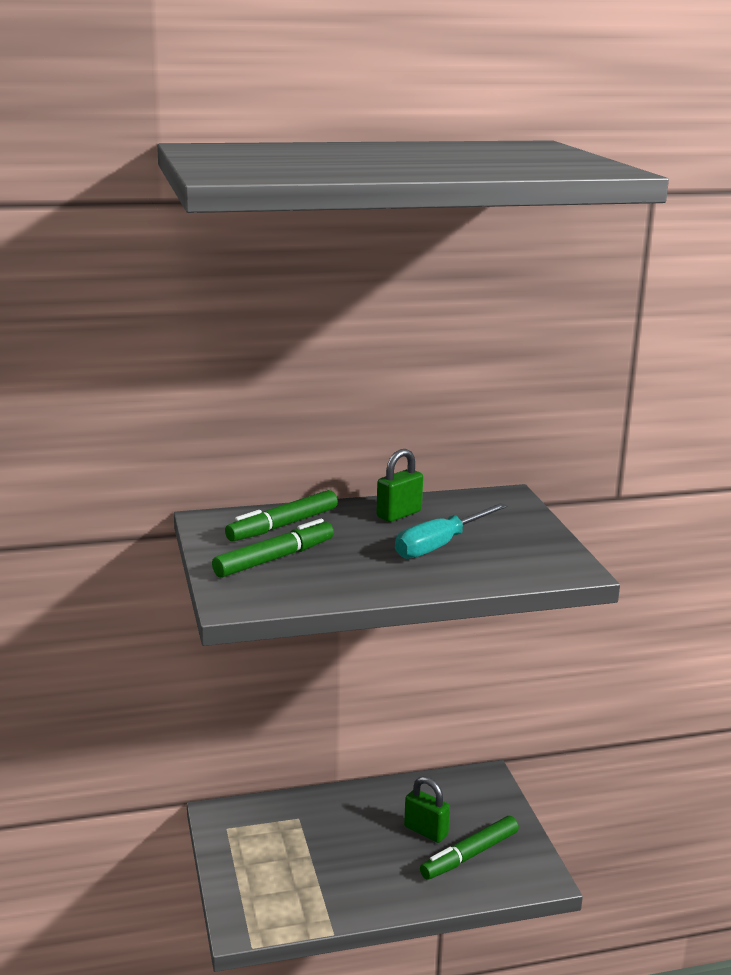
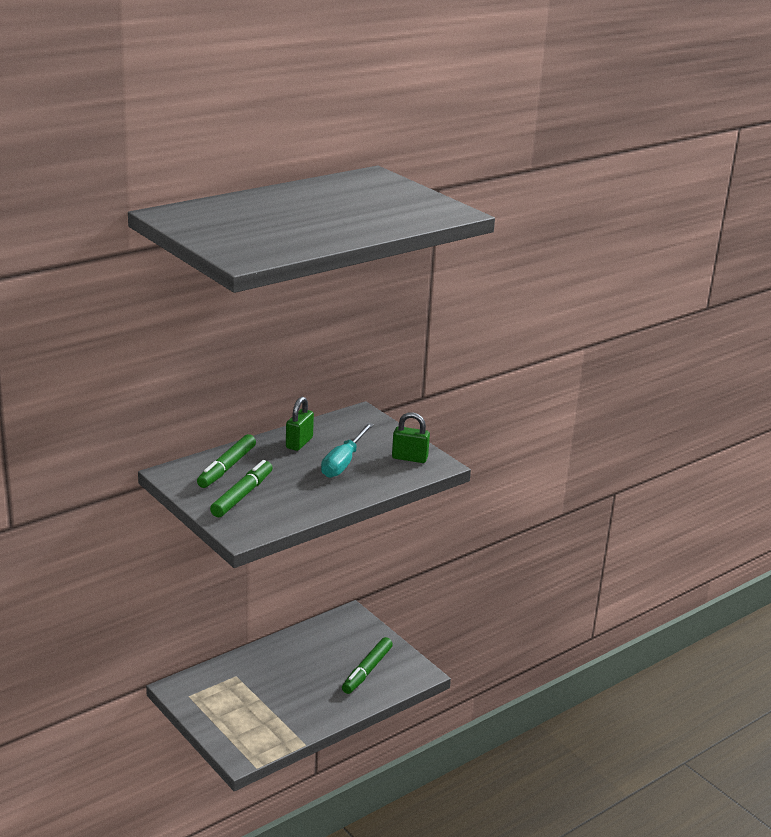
camera: 25 degrees left, 5 degrees up
green padlock [404,776,450,843] -> green padlock moved to [392,412,430,463]

